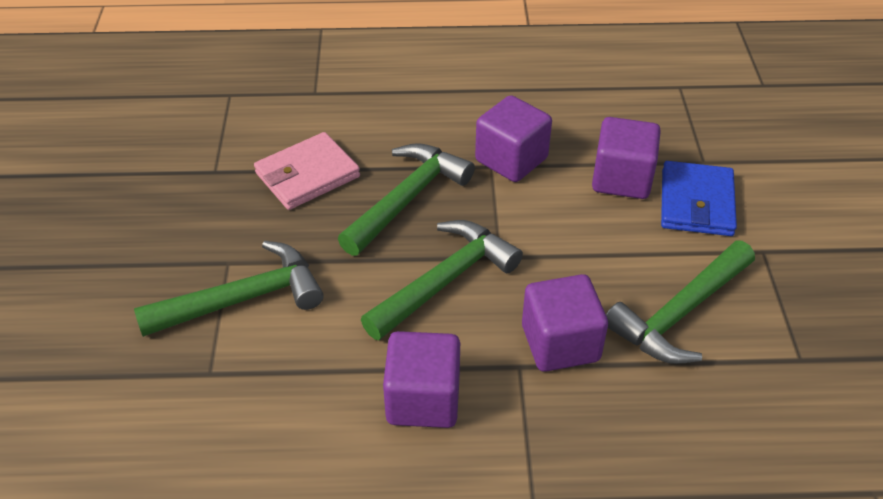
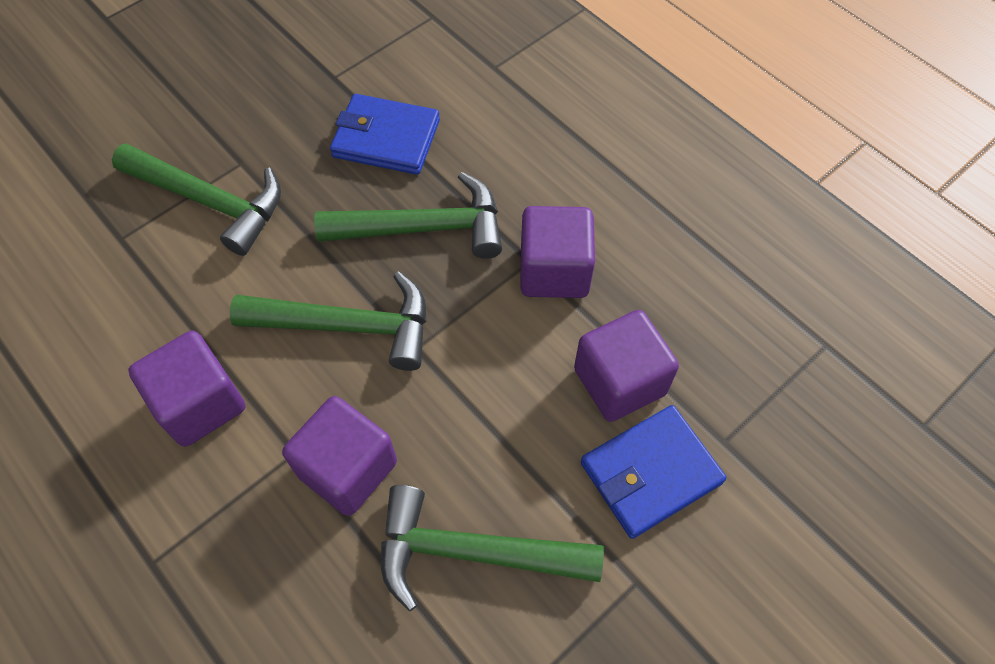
camera: 50 degrees right, 15 degrees up
pink wallet [254,132,360,210] -> blue wallet [330,94,440,175]

